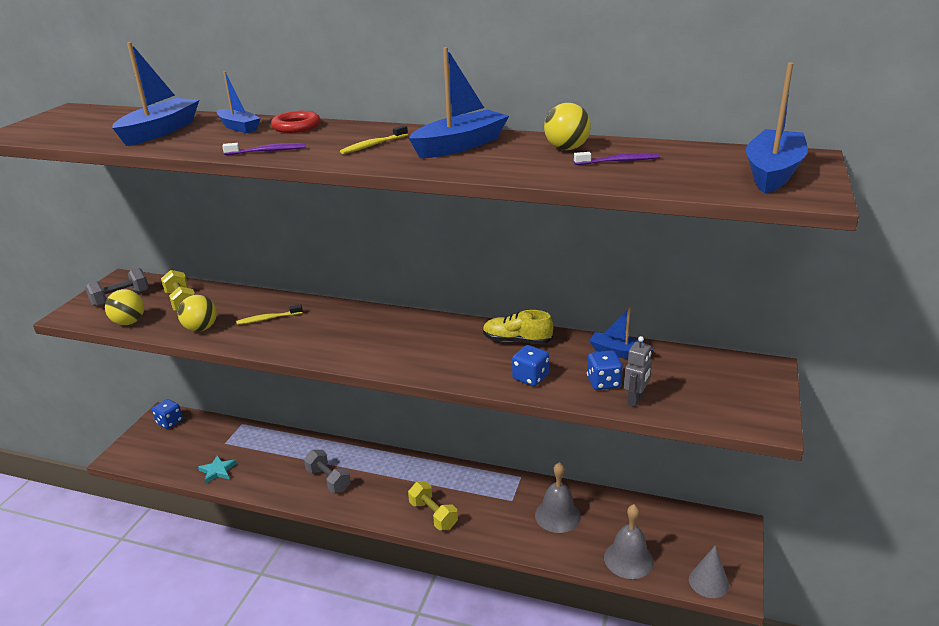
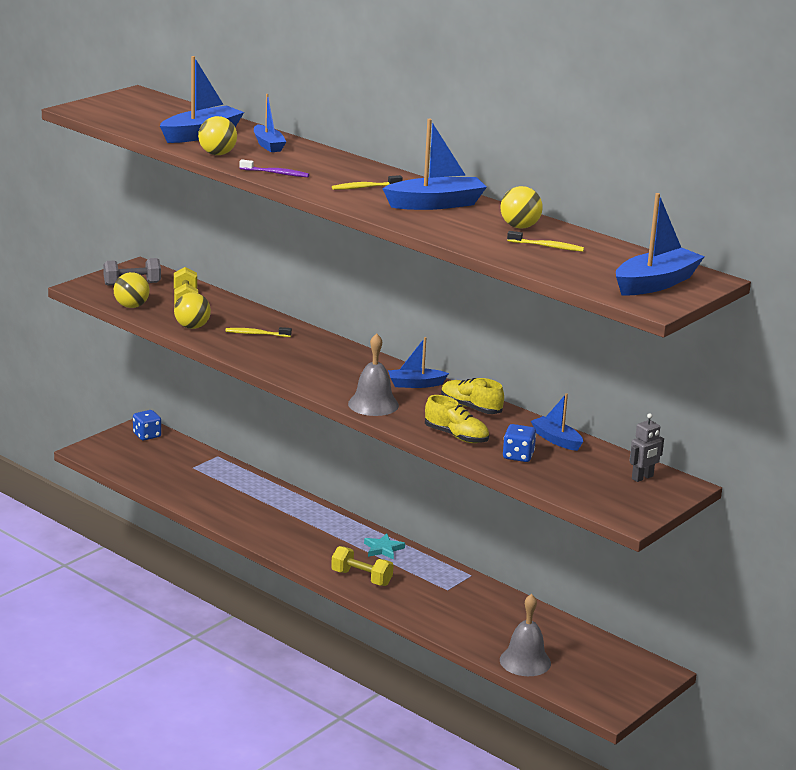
camera: 20 degrees right, 5 degrees down
turquoise star [198,455,237,484] -> turquoise star moved to [364,533,405,560]
red ring [271,111,321,133] -> none
grey dumbbell [304,450,351,493] -> none
yellow dumbbell [408,482,458,530] -> yellow dumbbell turned 45 degrees counterclockwise [331,546,393,586]
blue dice [512,345,549,386] -> yellow shoe [425,395,489,443]
grey bell [535,462,581,533] -> grey bell moved to [348,333,399,416]
purple toothbrush [574,152,660,165] -> yellow toothbrush [507,231,584,252]
grey robot [624,336,652,407] -> grey robot moved to [629,413,664,482]
grey cone [689,545,729,598] -> none
none -> yellow ball [198,116,237,155]
none -> blue boat [388,337,449,388]

